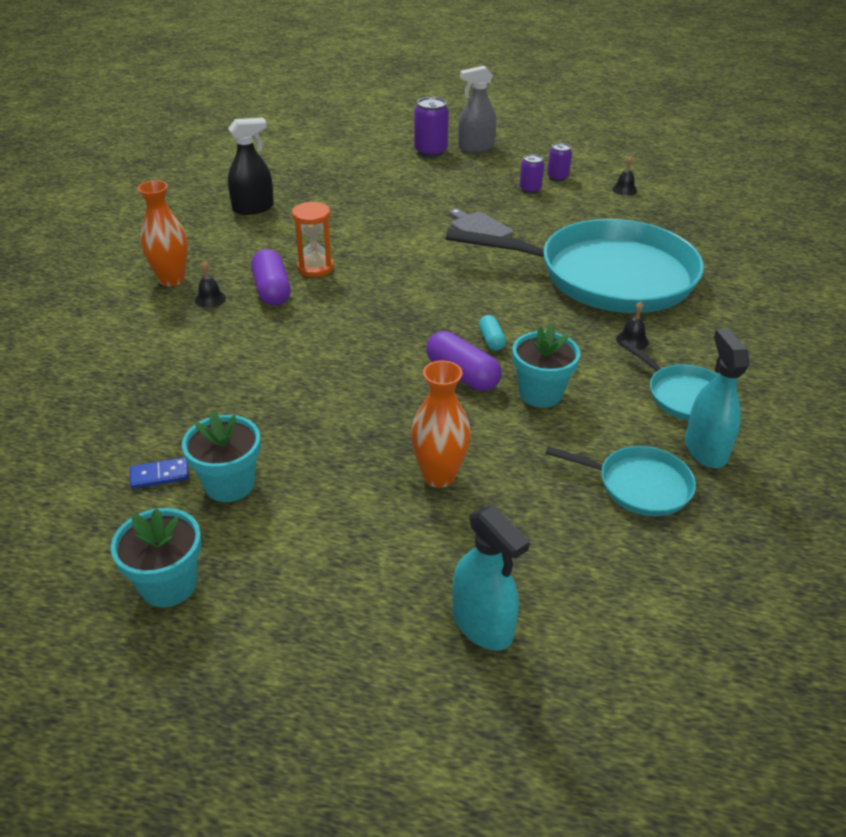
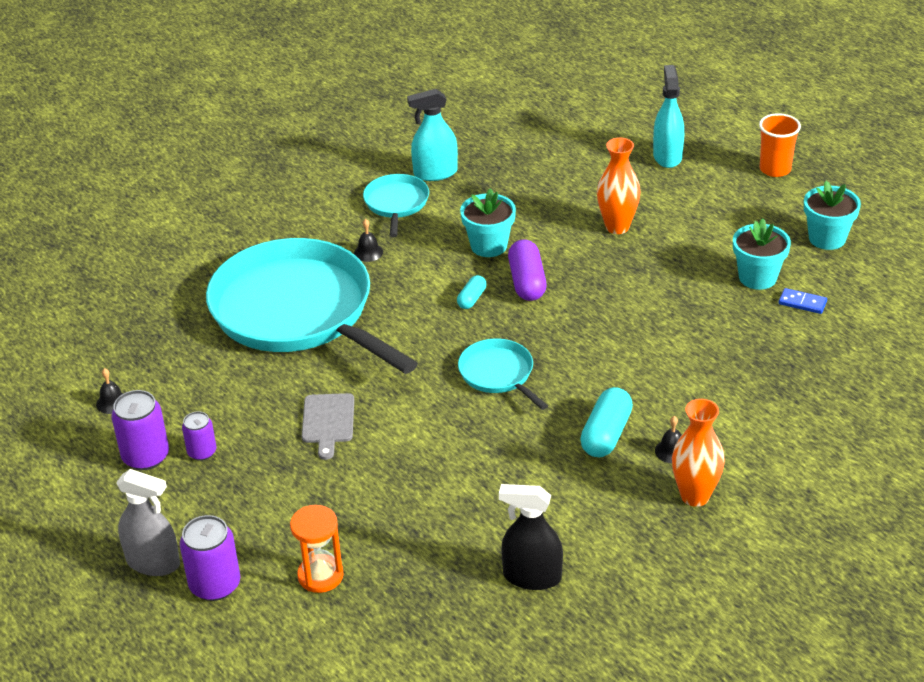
camera: 140 degrees left, 0 degrees up
purple capsule [251,249,291,306] -> turquoise capsule [580,387,633,457]
orange hourglass [292,201,334,277] -> orange hourglass moved to [290,505,344,593]
turquoise pan [545,446,696,516] -> turquoise pan moved to [458,339,548,410]
purple can [547,143,572,181] -> purple can [111,390,169,470], size x1.62
turquoise spray bottle [685,329,749,468] -> turquoise spray bottle turned 45 degrees clockwise [407,89,458,181]
none -> orange cup [759,113,801,177]

